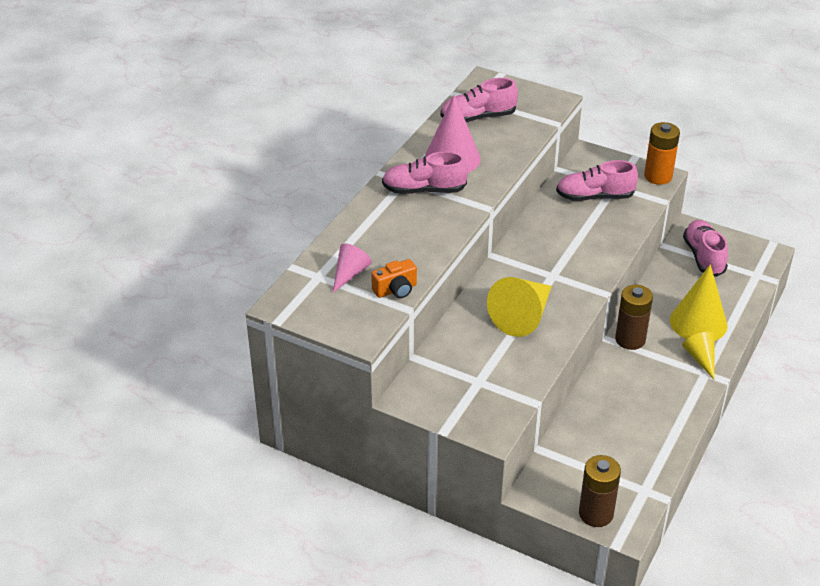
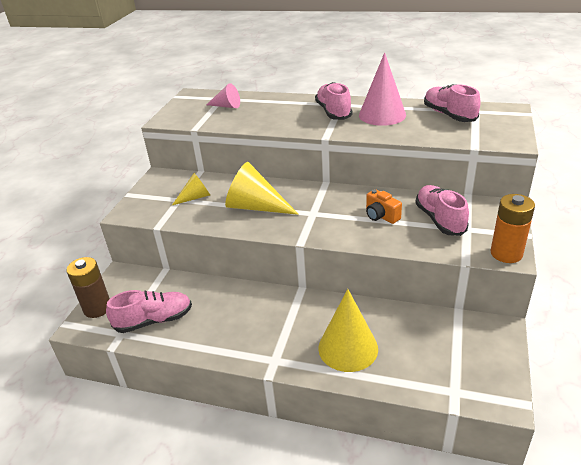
camera: 80 degrees right, 5 degrees down
orange camera [371,259,417,298] -> orange camera moved to [366,189,402,224]
brown battery [615,285,653,350] -> none
yellow cone [682,332,715,380] -> yellow cone moved to [172,173,210,205]
pink shoe [683,220,728,277] -> pink shoe moved to [106,290,192,333]

